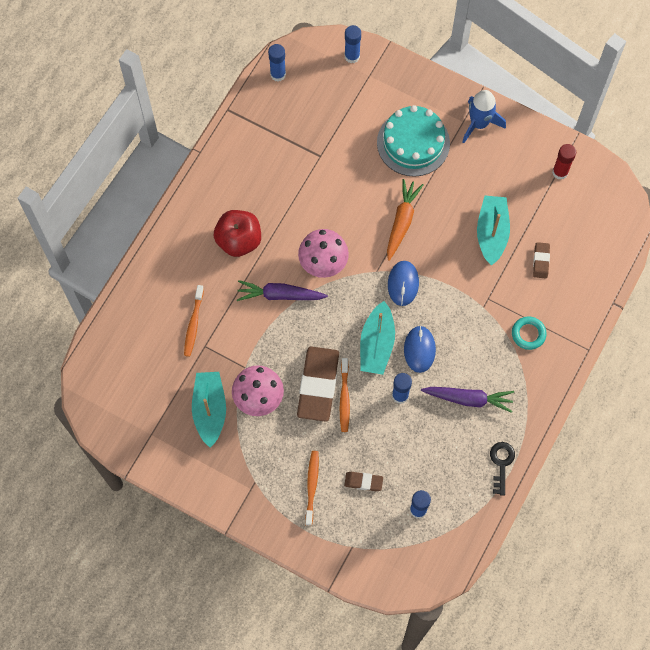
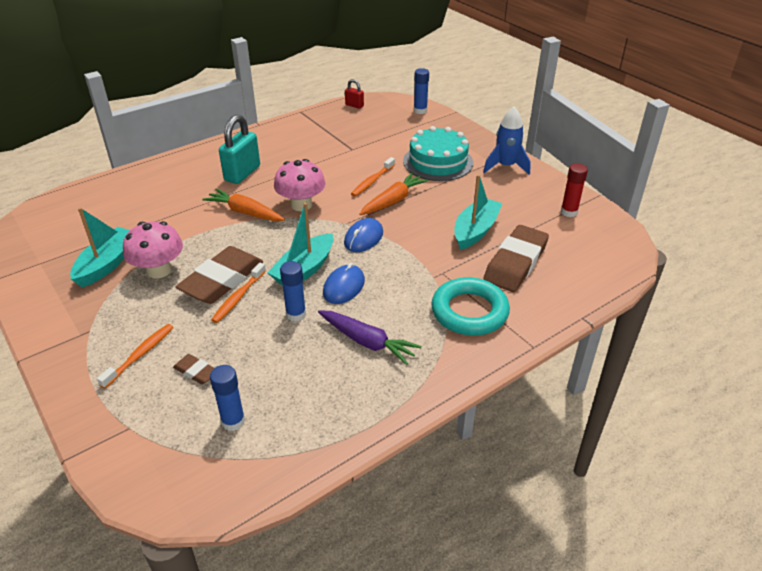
camera: 25 degrees right, 30 degrees down
orange toothbrush [184,285,204,357] -> orange toothbrush moved to [351,157,395,197]
red apple [214,210,261,257] -> turquoise padlock [219,115,260,184]
purple carrot [237,280,328,301] -> orange carrot [202,188,285,221]
blue glue stick [268,44,286,82] -> red padlock [345,79,364,109]
black key [490,442,515,496] -> none
turquoise ring [512,316,547,350] -> turquoise ring [431,277,510,336], size x1.85
brown eraser [533,242,550,279] -> brown eraser [483,225,549,292], size x2.15

